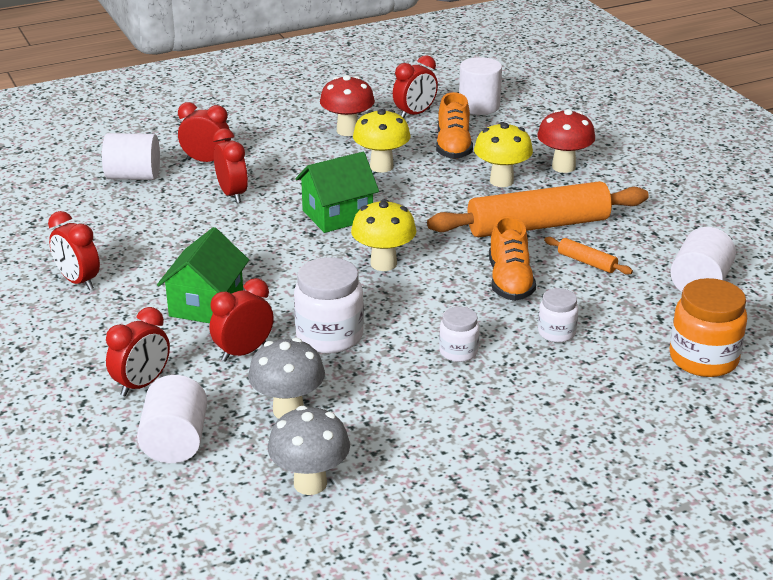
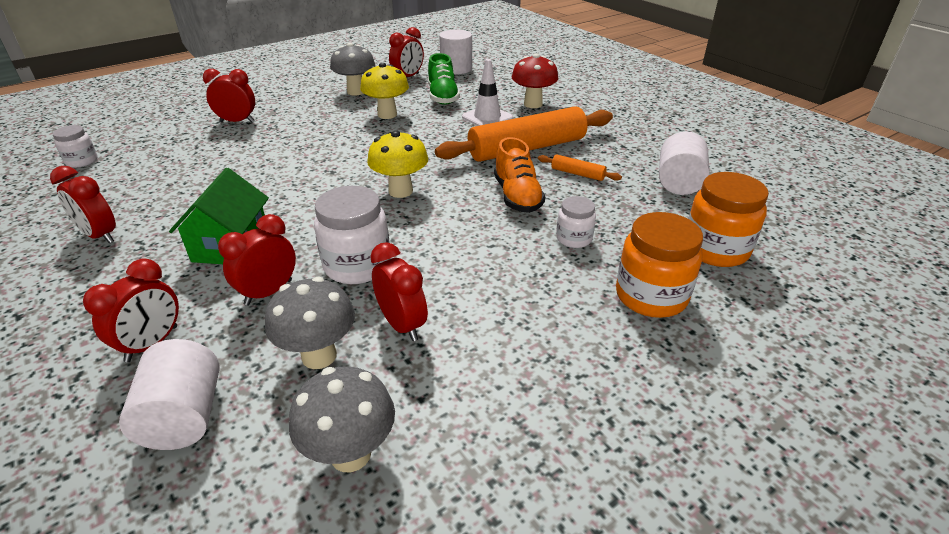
camera: 10 degrees left, 5 degrees up
white cylinder [102,133,160,180] -> none
red clock [213,128,248,203] -> red clock moved to [370,242,428,341]
green house [295,152,379,233] -> none
red mushroom [320,75,375,136] -> grey mushroom [330,43,375,96]
orange shoe [436,92,473,159] -> green shoe [428,53,460,105]
white jar [439,307,479,362] -> white jar moved to [53,125,98,168]
yellow mushroom [474,122,533,187] -> white traffic cone [462,59,513,126]
none -> orange jar [616,212,703,318]

